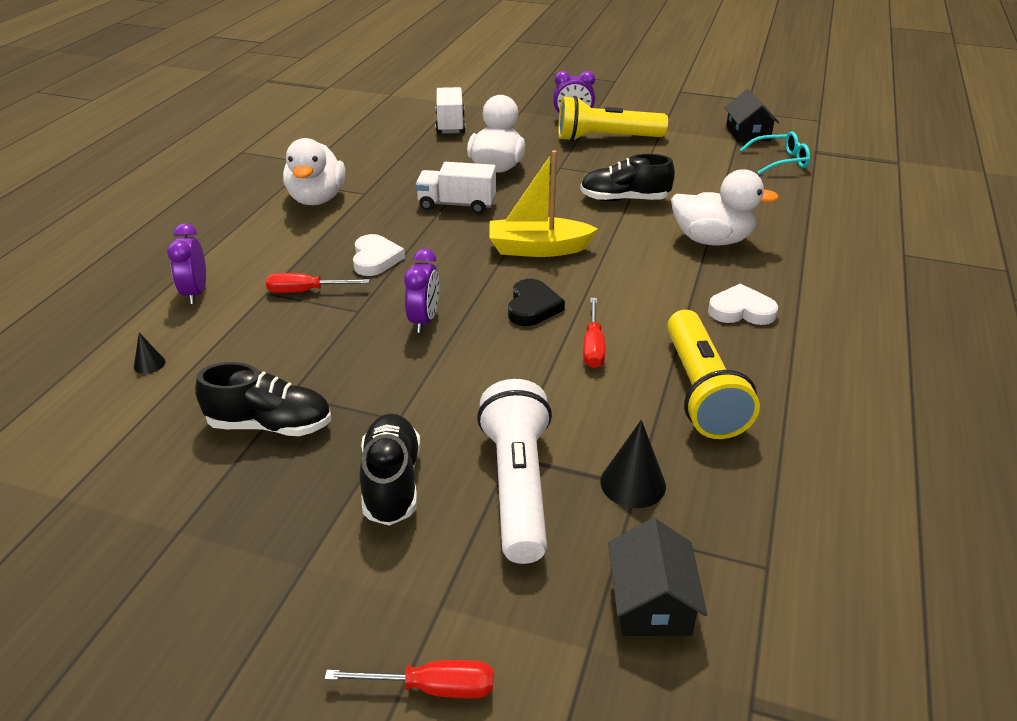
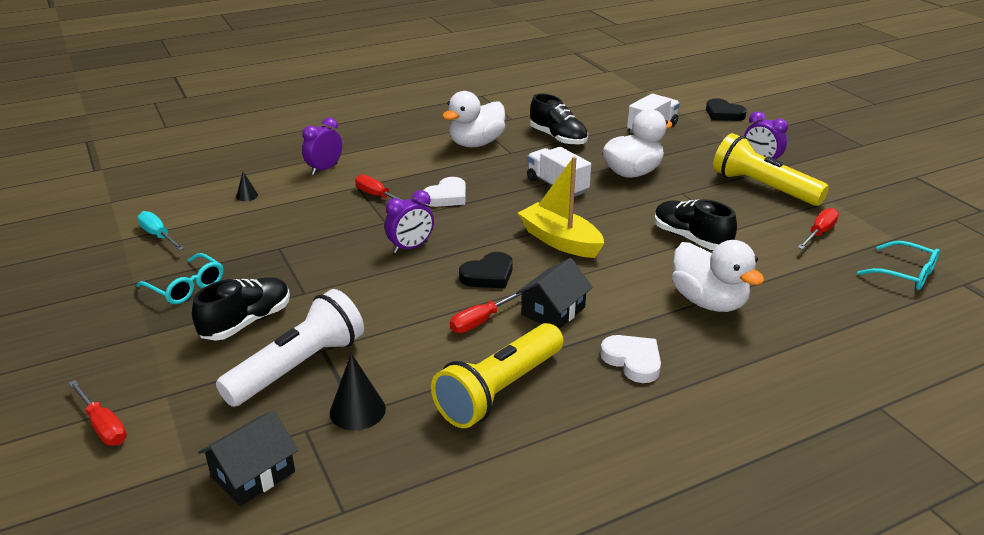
camera: 45 degrees right, 5 degrees down
black shoe [195,362,331,436] -> black shoe moved to [530,94,588,146]
black house [724,89,779,142] -> black house moved to [516,258,593,329]
none -> turquoise glasses [136,253,223,304]
none -> turquoise screwdriver [137,211,184,251]
none -> black heart [706,98,747,121]
none -> red screwdriver [797,208,839,249]

